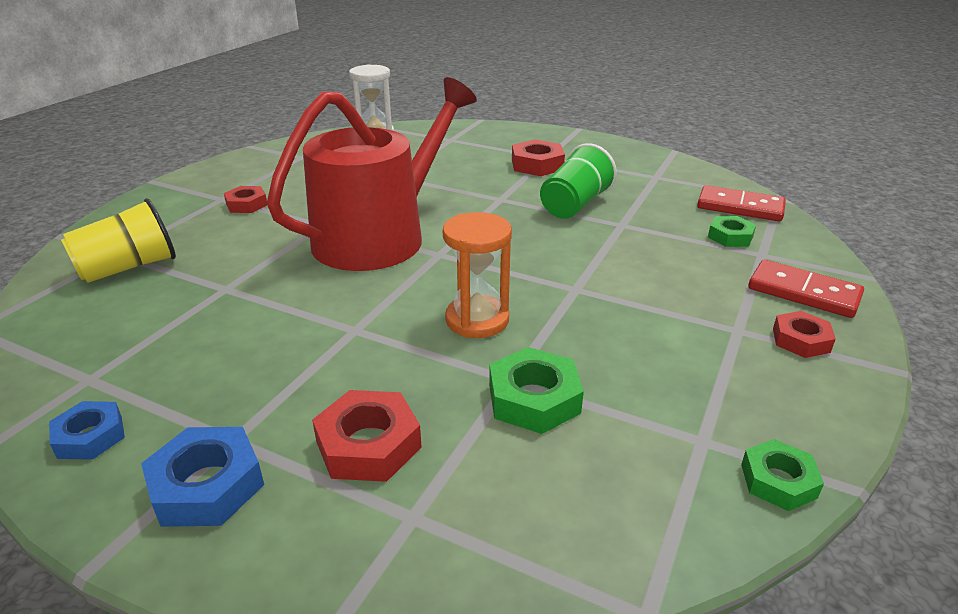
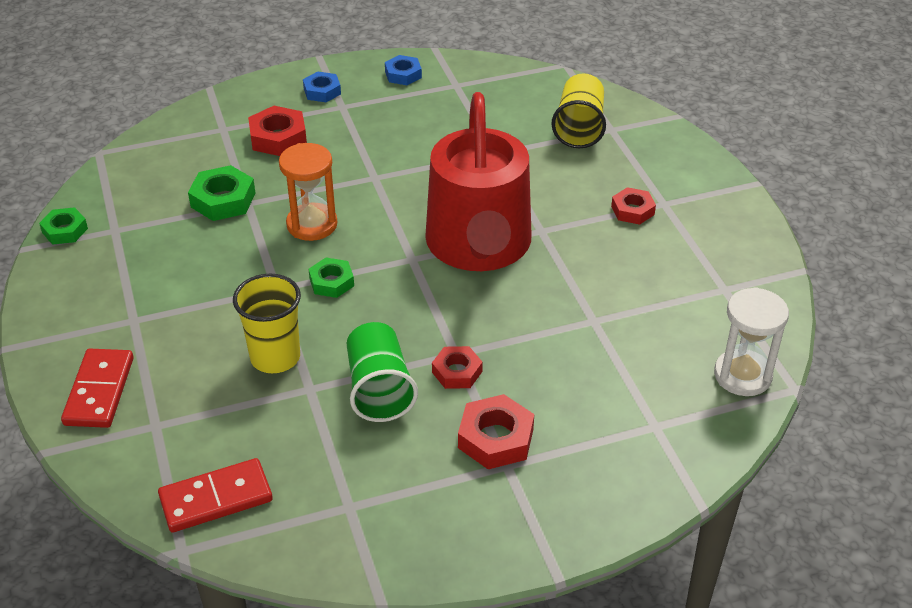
camera: 135 degrees right, 10 degrees up
blue nut [141,427,264,527] -> blue nut [303,71,341,102], size x0.66
green nut [708,216,756,247] -> green nut moved to [309,258,354,298]
red domino [748,260,864,318] -> red domino turned 75 degrees counterclockwise [61,349,134,428]
red nut [773,311,836,358] -> red nut moved to [432,346,483,389]
none -> yellow cup [233,274,301,373]

